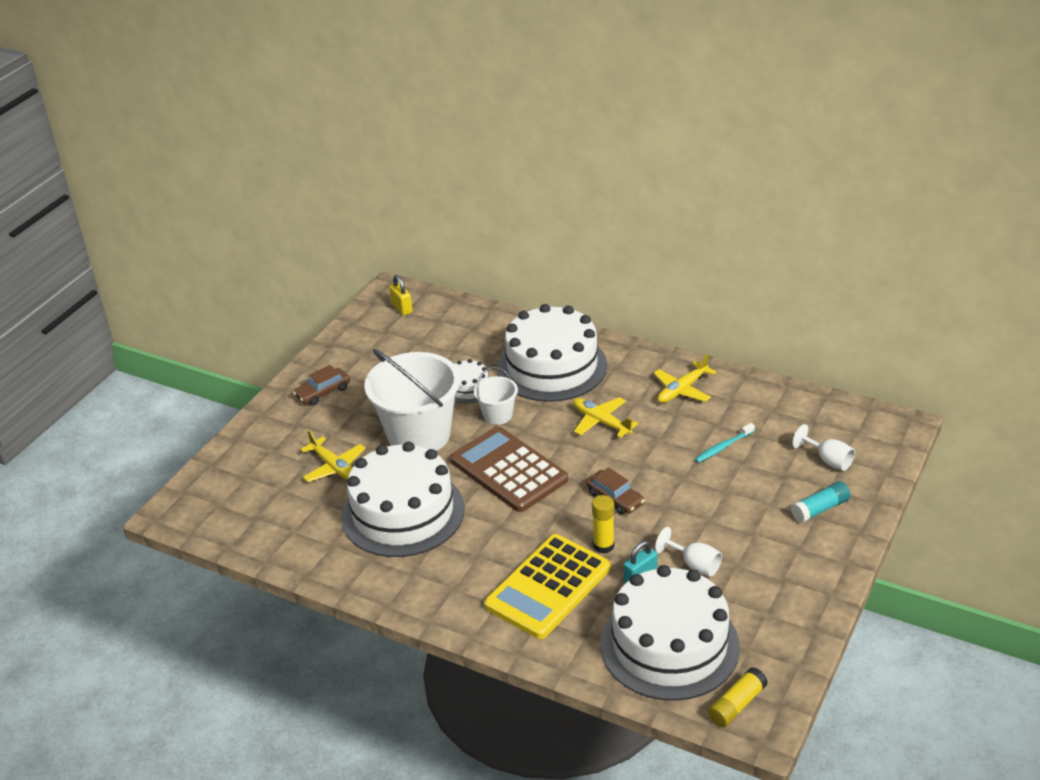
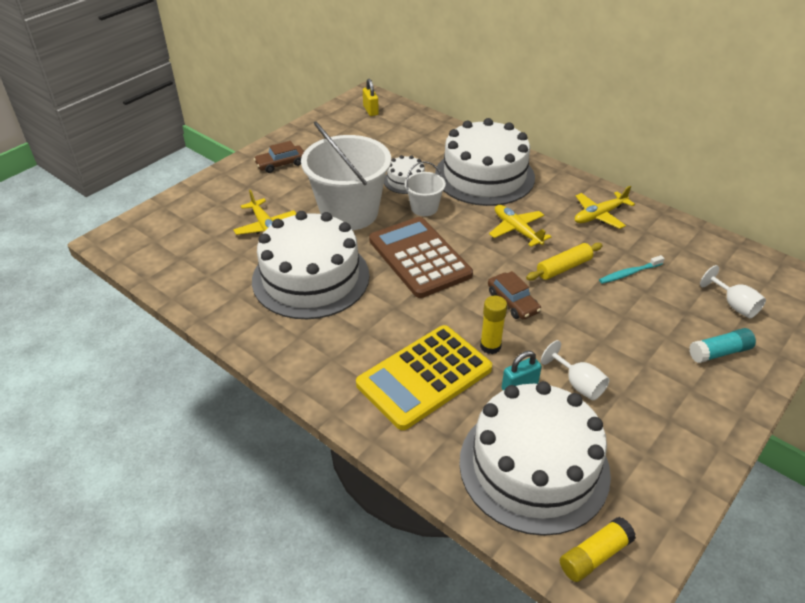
camera: 10 degrees right, 5 degrees up
none -> yellow rolling pin [526,243,603,281]

